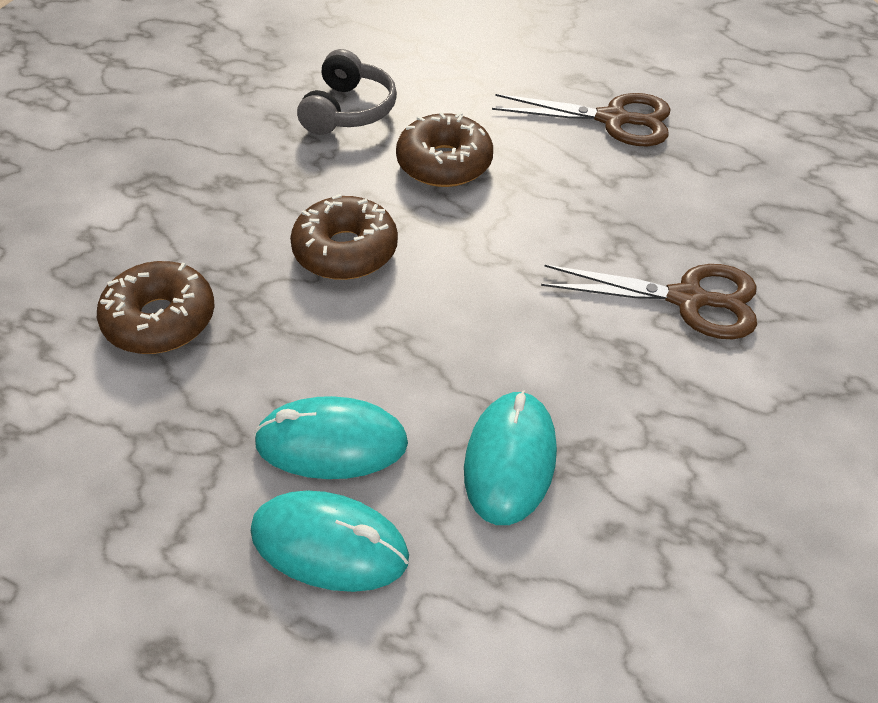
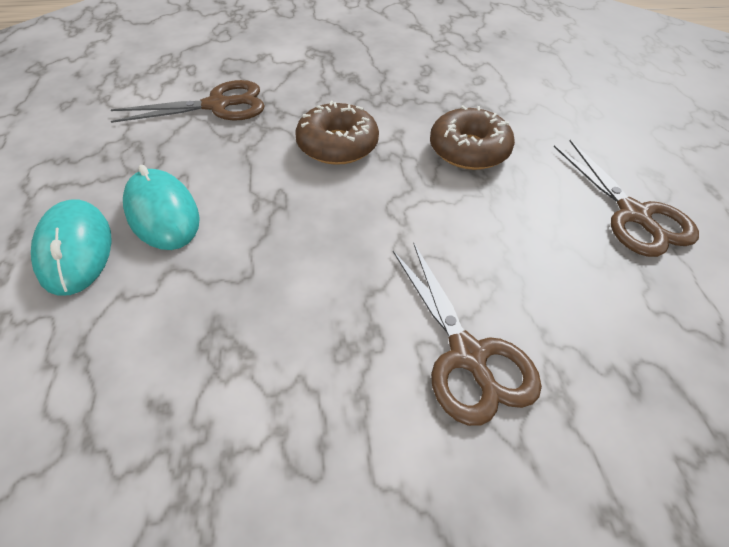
camera: 55 degrees right, 0 degrees up
brown donut [97,261,215,354] -> brown scissors [111,80,265,123]
grey headphones [297,49,397,135] -> none
turquoise mouse [464,390,557,525] -> none

